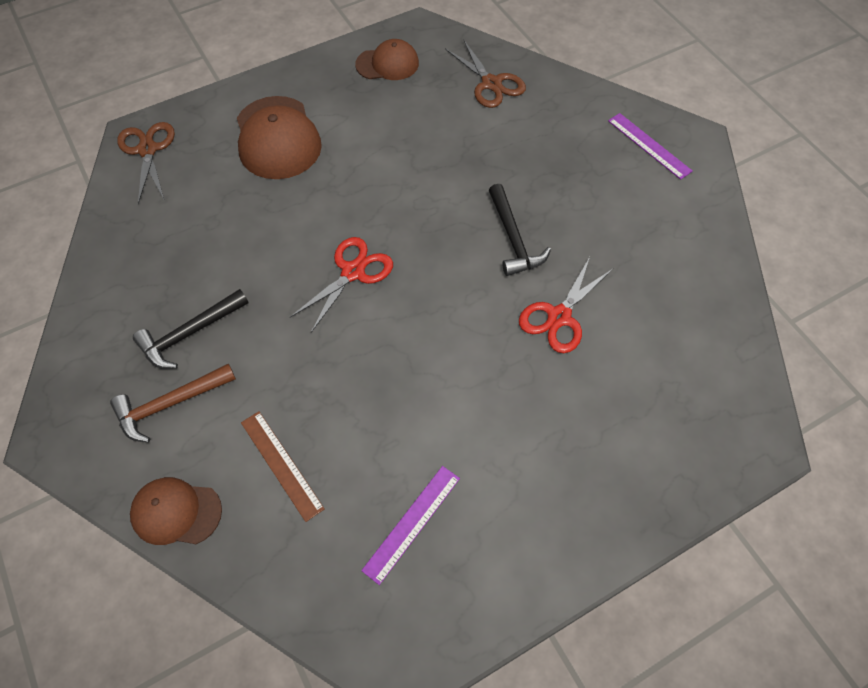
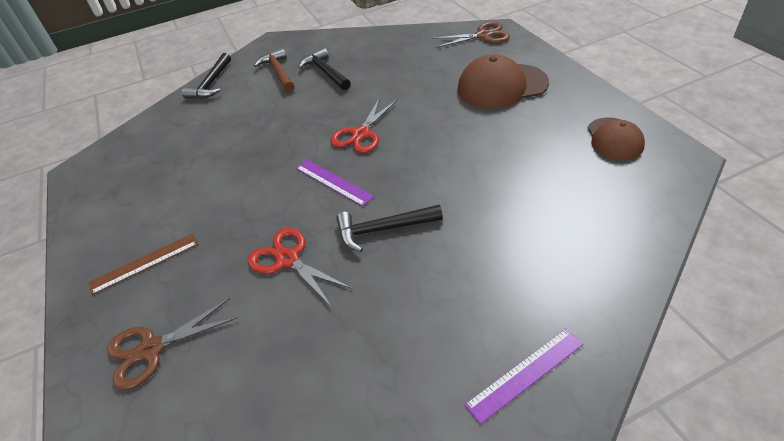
camera: 100 degrees right, 15 degrees down
brown cap [130,477,222,545] -> black hammer [182,53,231,99]
brown ruler [241,411,325,522] -> brown ruler moved to [88,233,198,295]
red scissors [290,237,393,333] -> red scissors turned 75 degrees clockwise [330,97,397,153]
purple ruler [361,466,460,585] -> purple ruler moved to [296,160,374,207]
brown scissors [445,39,526,108] -> brown scissors moved to [107,298,238,390]

